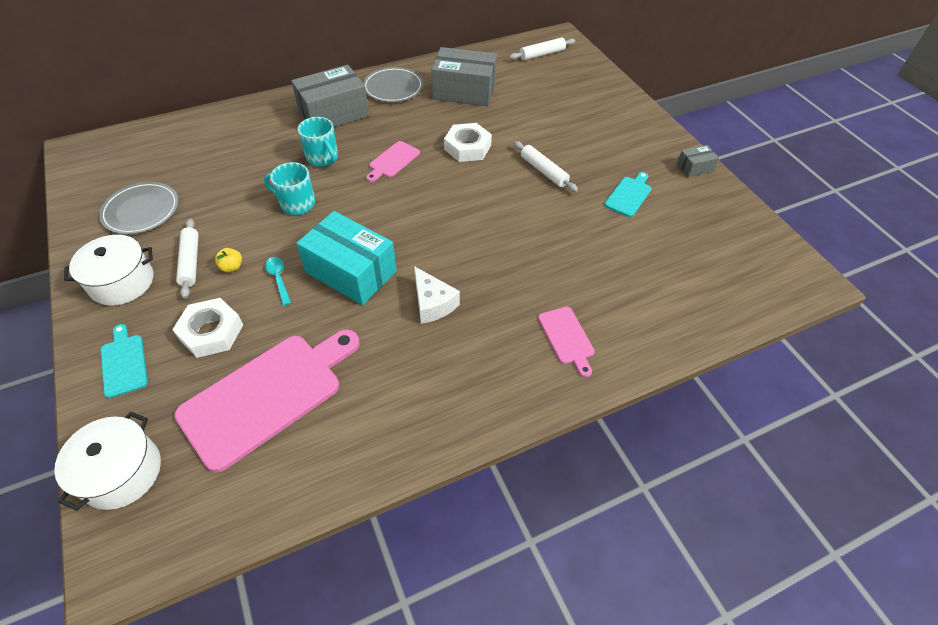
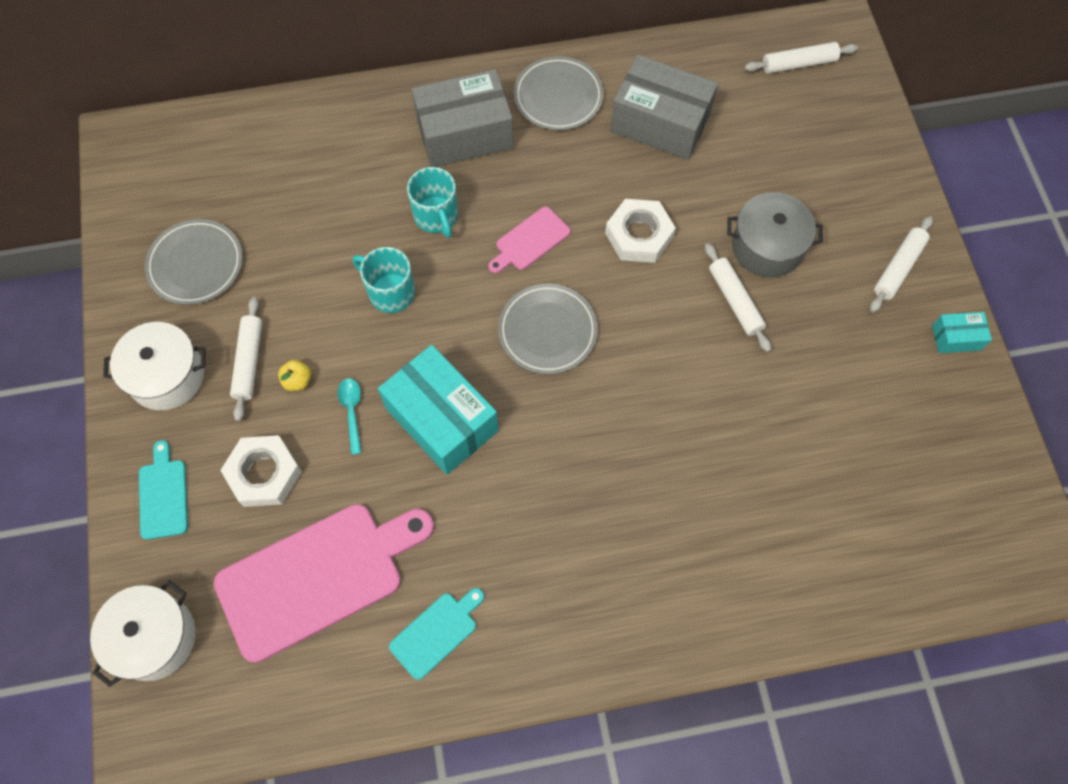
camera: 15 degrees right, 15 degrees up
white cheese [414,266,460,324] -> none
pink cutting board [538,307,595,377] -> none
turquoise cutting board [604,172,652,217] -> turquoise cutting board moved to [389,588,484,680]
grey box [677,145,719,177] -> turquoise box [932,312,992,353]
none -> grey plate [498,284,598,374]
none -> grey pot [727,192,823,277]
none -> white rolling pin [870,216,933,312]

